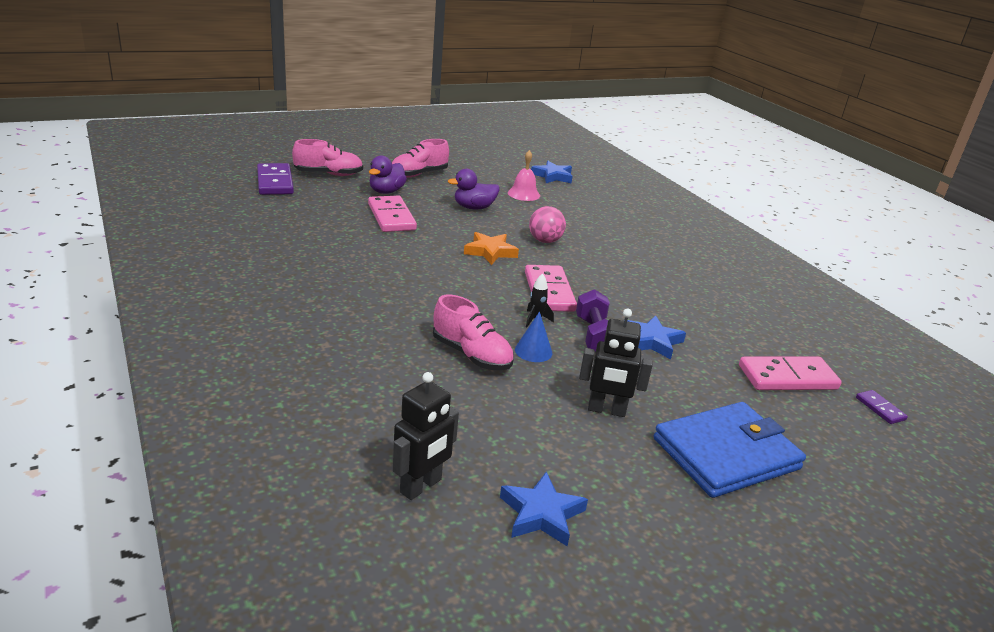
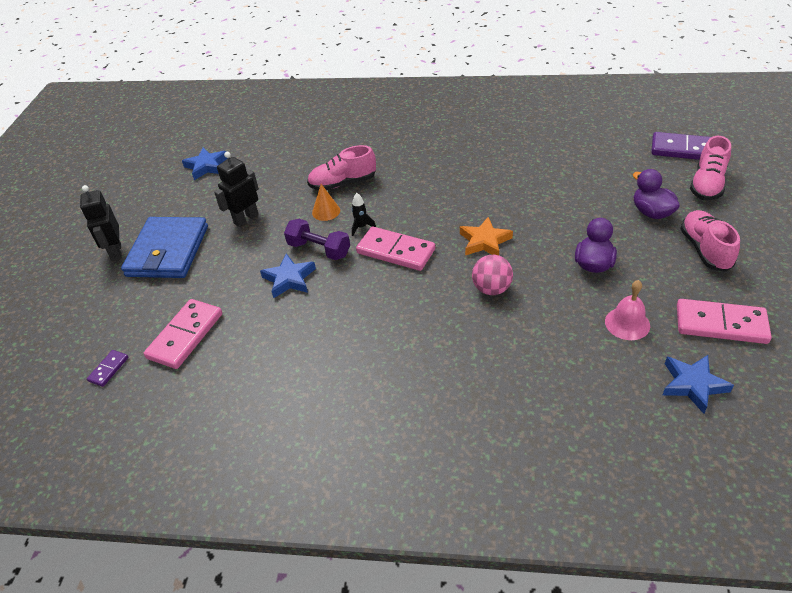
camera: 130 degrees right, 15 degrees up
pink domino [368,196,417,232] -> pink domino moved to [677,299,772,344]
black robot [393,372,459,500] -> black robot moved to [80,185,121,261]
blue cone [515,311,552,362] -> orange cone [312,184,340,221]
purple domino [856,390,908,424] -> purple domino turned 75 degrees counterclockwise [87,350,129,387]

